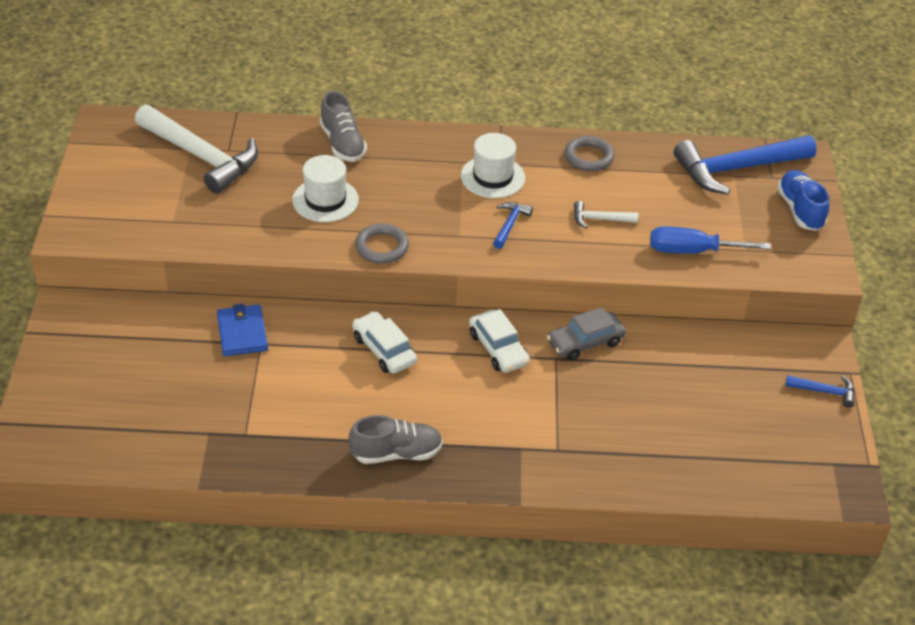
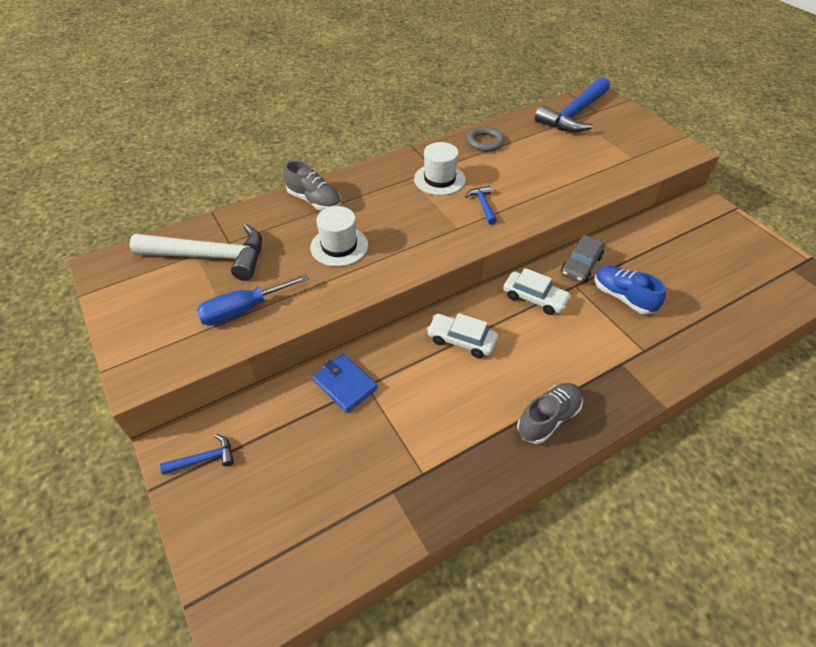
camera: 30 degrees left, 5 degrees up
grey ring [355,224,409,264] -> none
white hammer [574,201,638,229] -> none
blue screwdriver [650,226,771,254] -> blue screwdriver moved to [196,274,309,326]
blue shoe [777,170,829,231] -> blue shoe moved to [595,266,666,314]
blue hammer [785,375,854,408] -> blue hammer moved to [160,434,234,475]

